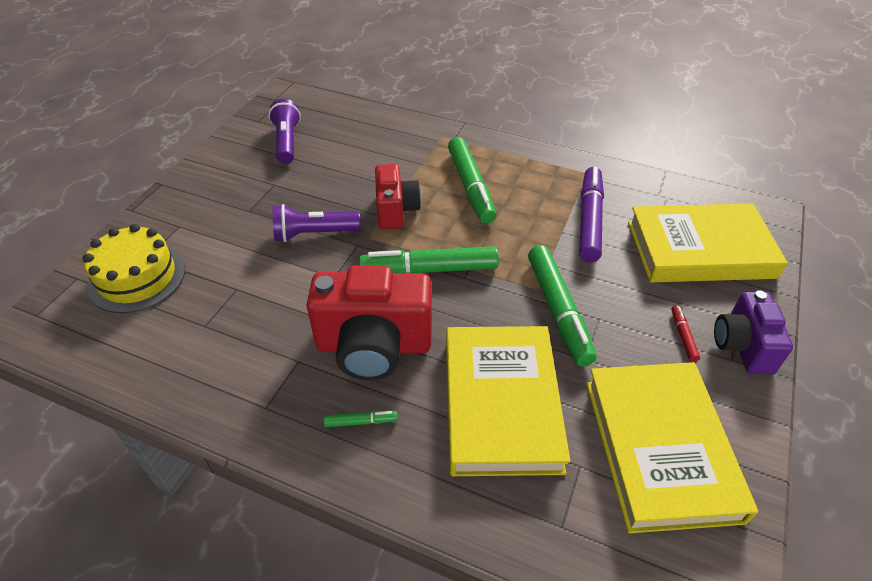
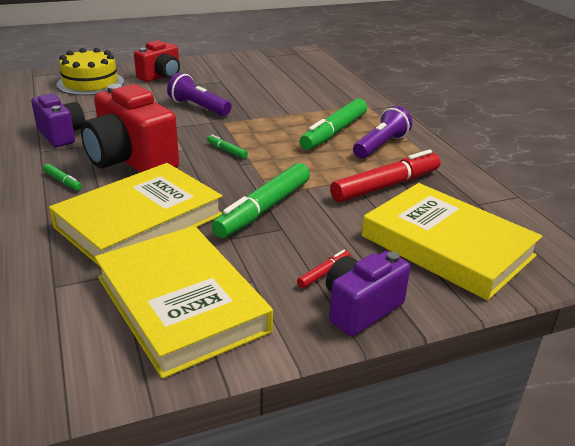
camera: 45 degrees right, 15 degrees down
purple flashlight [268,99,301,164] -> purple flashlight moved to [353,106,412,158]
green marker [359,246,499,273] -> green marker [207,135,248,159], size x0.43
red camera [375,164,421,229] -> red camera moved to [134,40,180,82]
purple marker [579,167,604,262] -> red marker [330,149,441,202]
yellow book [586,362,758,533] -> yellow book turned 75 degrees counterclockwise [95,226,273,379]
none -> purple camera [31,93,85,147]

